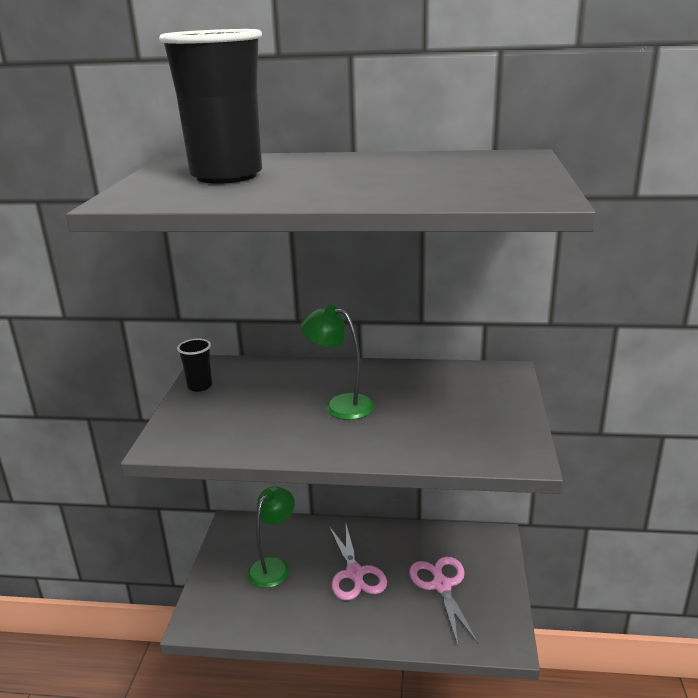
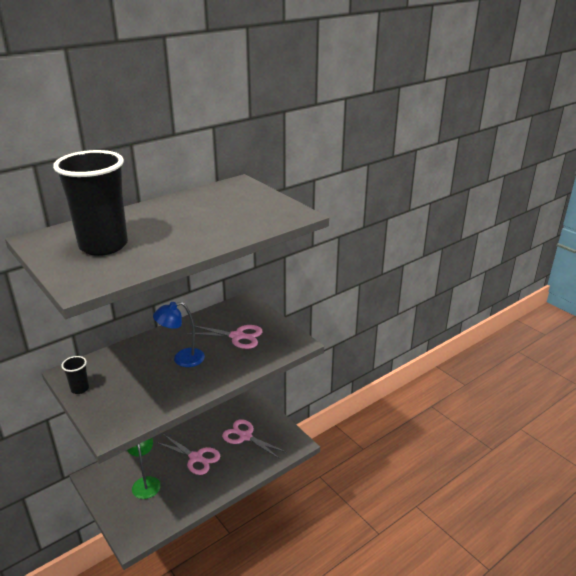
camera: 45 degrees left, 5 degrees up
green lamp [301,305,374,420] -> blue lamp [153,302,205,367]
none -> pink scissors [186,325,263,349]

